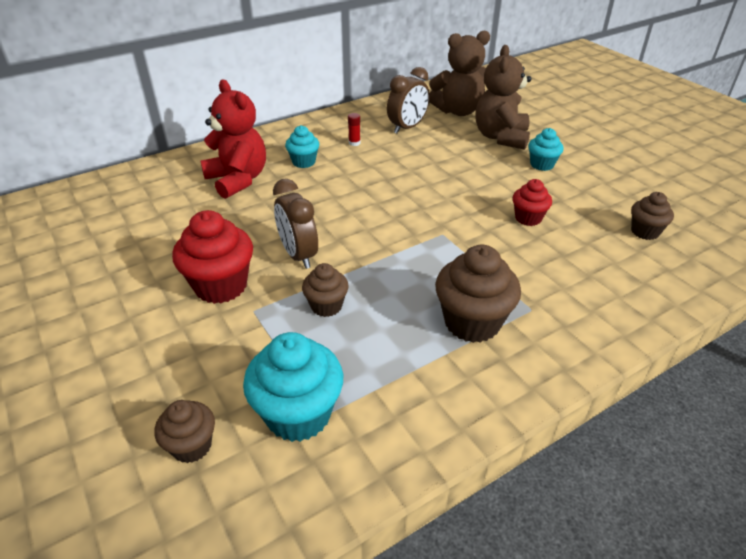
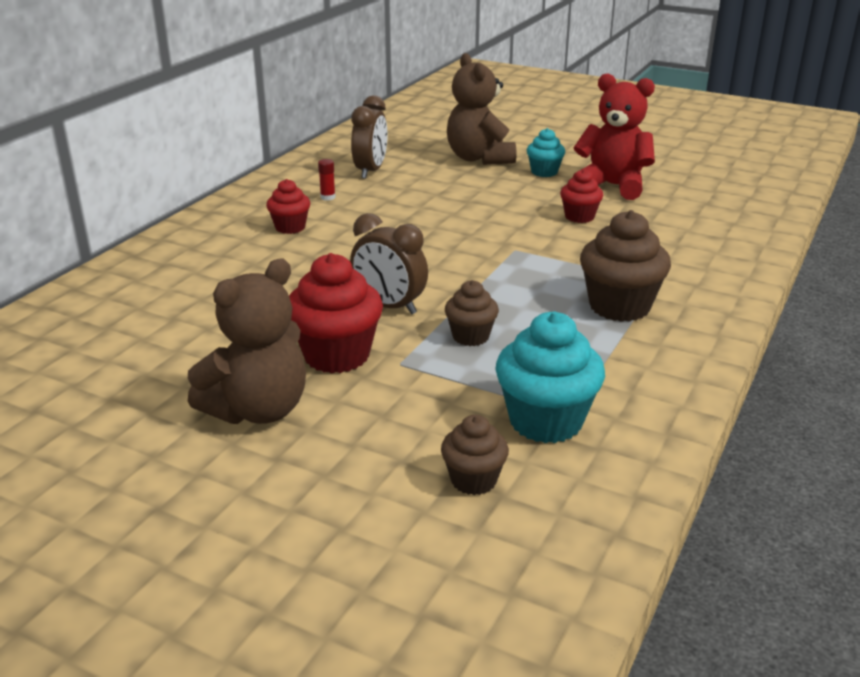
camera: 30 degrees left, 10 degrees down
red teddy bear [201,79,266,199] -> red teddy bear moved to [573,73,655,200]
turquoise cupcake [285,125,319,168] -> red cupcake [266,179,310,234]
brown teddy bear [429,30,490,116] -> brown teddy bear moved to [188,258,306,424]
brown cupcake [631,192,674,240] -> none

